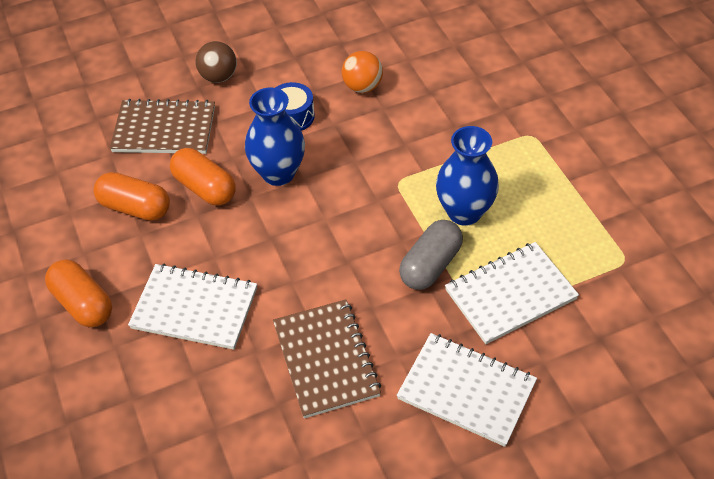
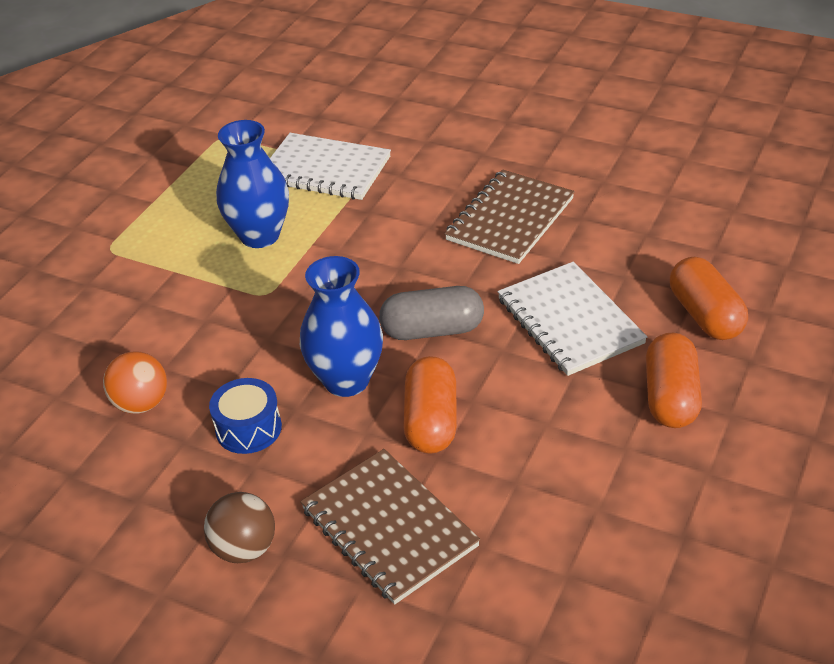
camera: 130 degrees left, 10 degrees down
orange capsule [94,172,170,221] -> orange capsule moved to [670,257,748,340]
white notebook [397,333,537,447] -> none
grey capsule [399,220,463,290] -> grey capsule moved to [379,286,484,340]

